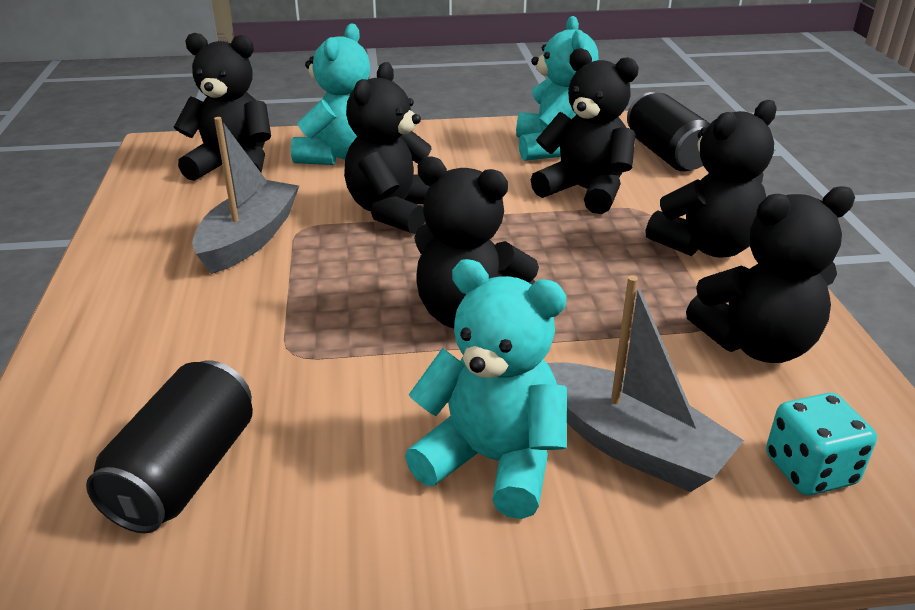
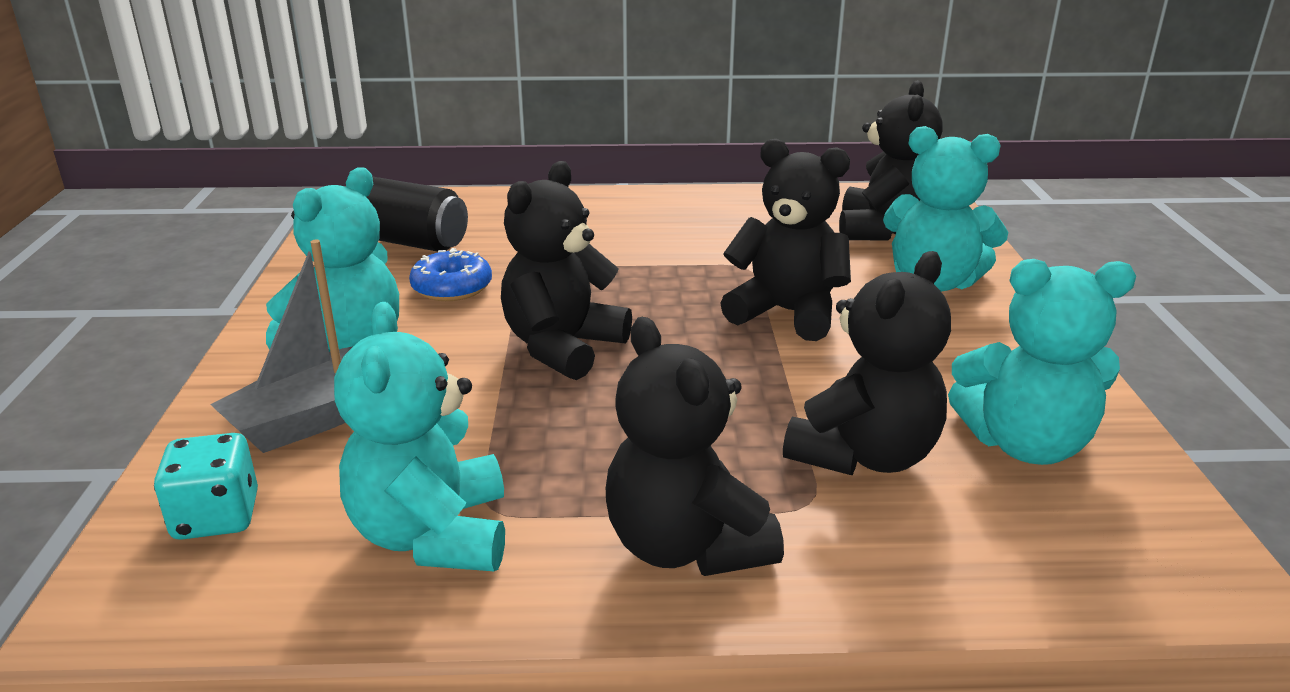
camera: 95 degrees right, 5 degrees down
grey boat [192,117,299,274] -> none
black can [627,92,710,171] -> none
black teddy bear [686,186,855,363] -> turquoise teddy bear [334,302,505,571]
none -> blue donut [409,248,492,301]

